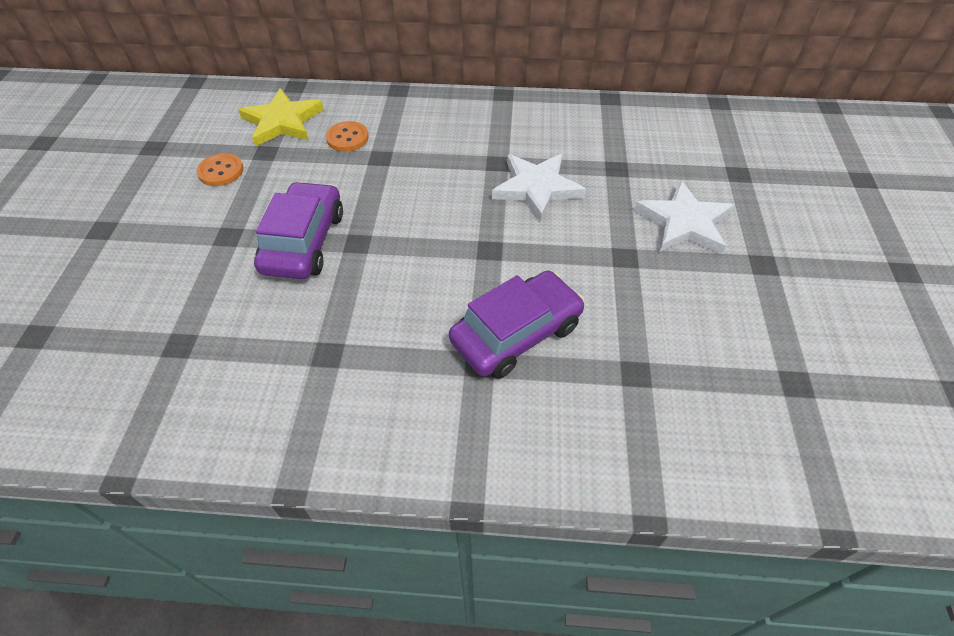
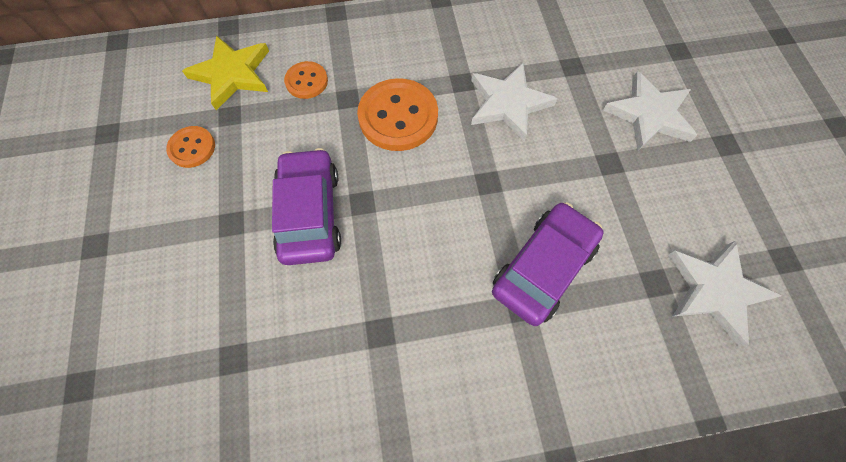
camera: 15 degrees left, 15 degrees up
none -> orange button [357,78,438,151]
none -> white star [668,241,781,347]

